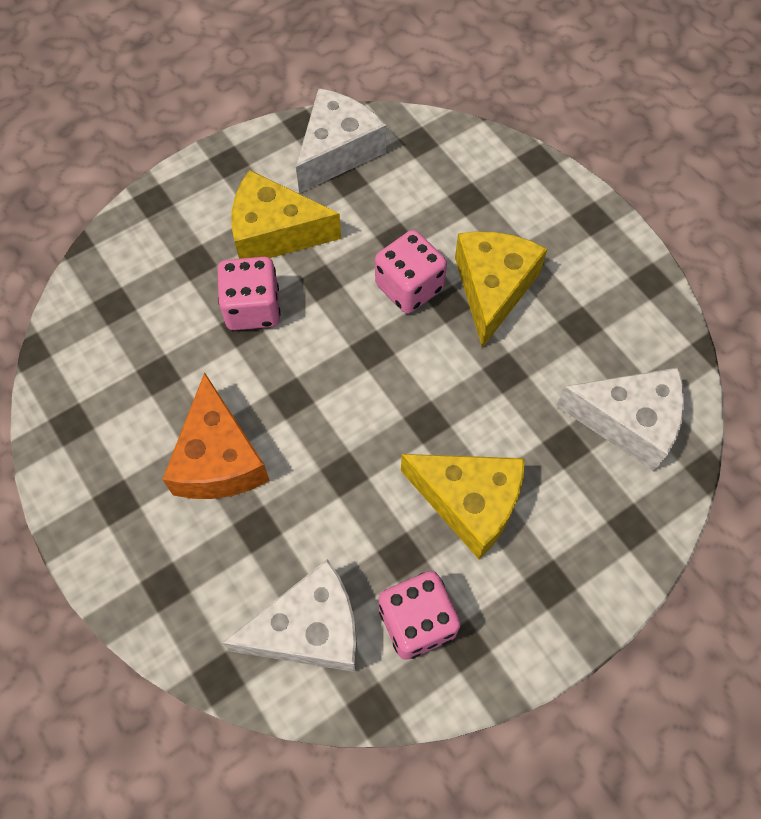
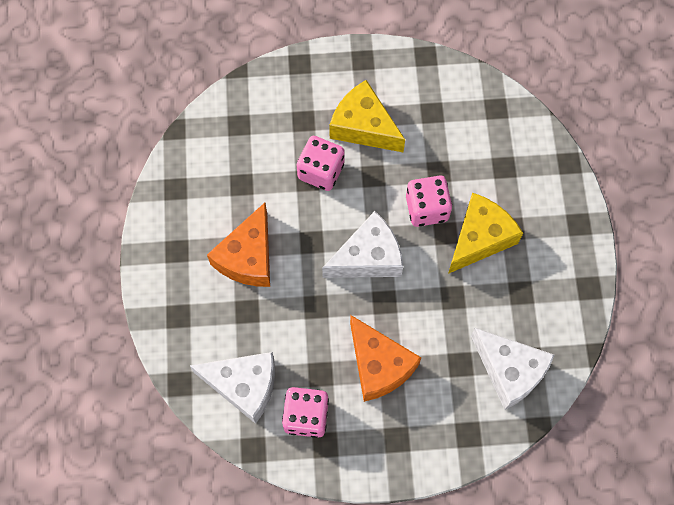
camera: 30 degrees right, 5 degrees up
white cheese [296,88,386,193] -> white cheese moved to [322,211,403,278]
yellow cheese [401,454,525,559] -> orange cheese [350,315,421,402]

